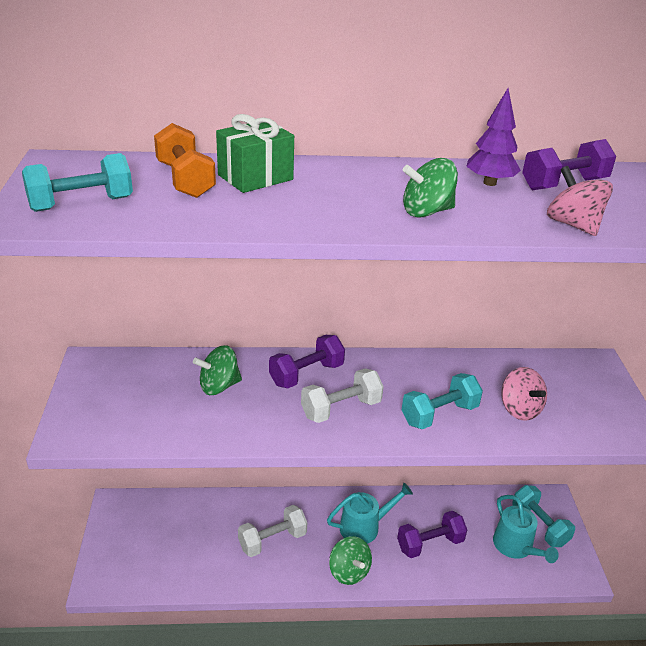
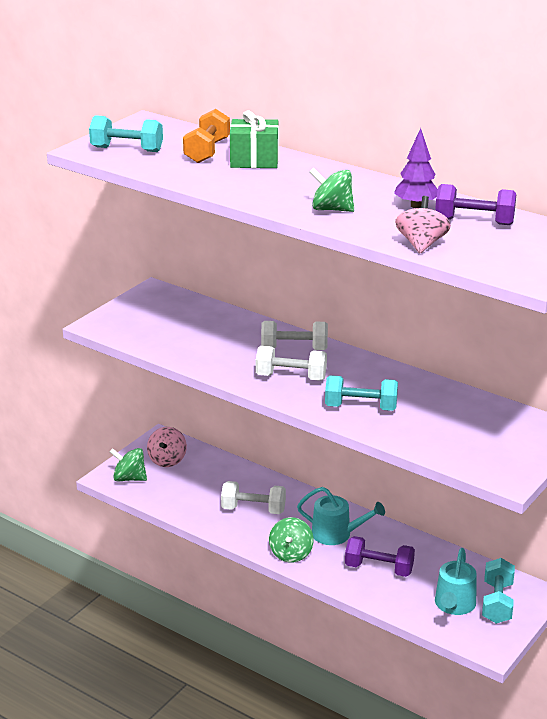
camera: 40 degrees right, 5 degrees down
green spinning top [193,345,242,395] -> green spinning top moved to [110,448,147,481]
purple dumbbell [269,335,345,388] -> white dumbbell [261,321,328,350]
pink spinning top [501,367,547,421] -> pink spinning top moved to [147,427,187,467]

